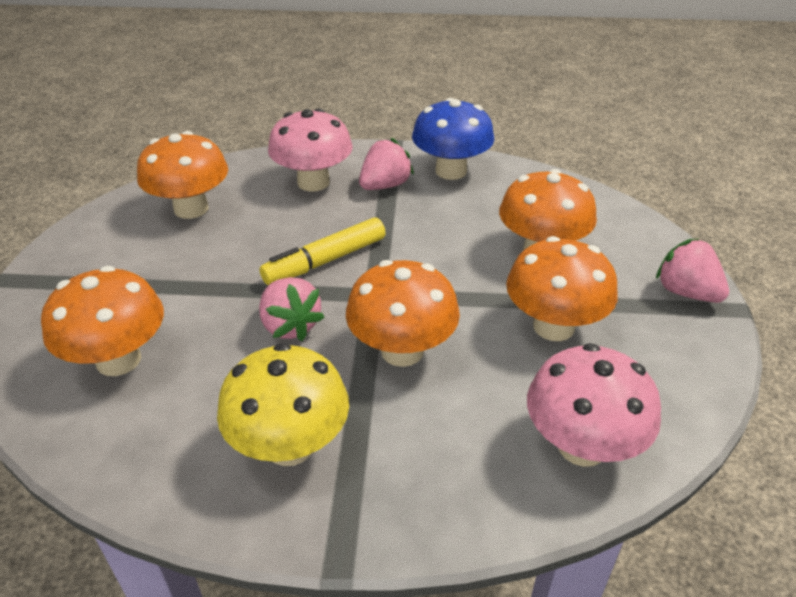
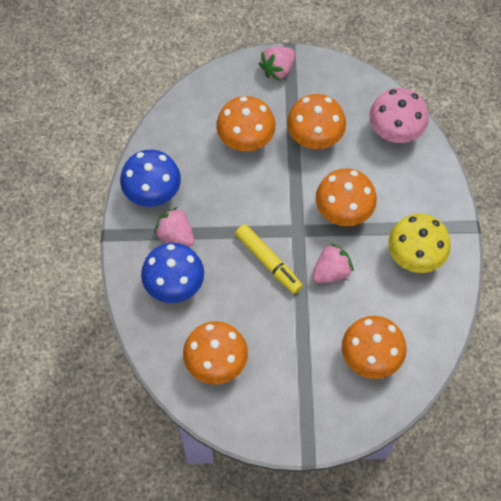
camera: 95 degrees left, 25 degrees up
pink mushroom [268,108,352,191] -> blue mushroom [141,243,204,303]

